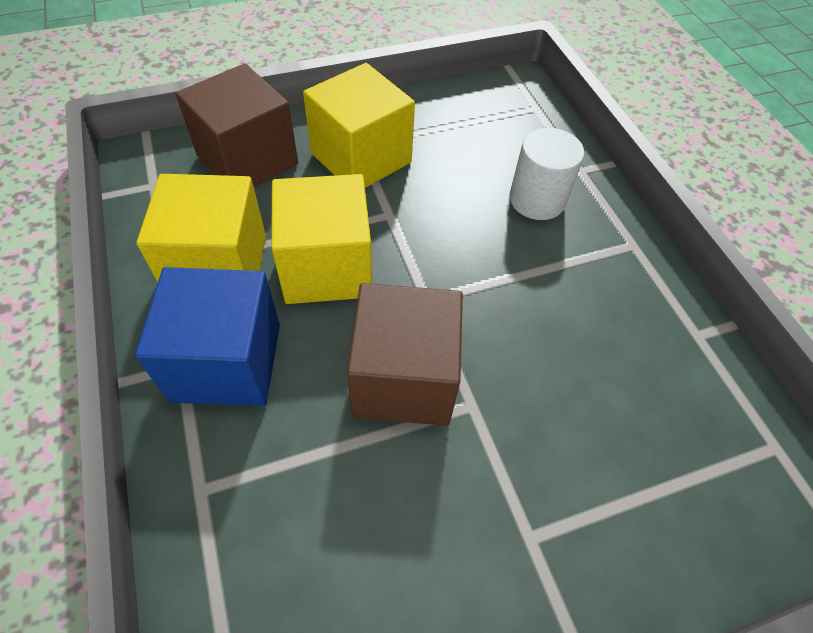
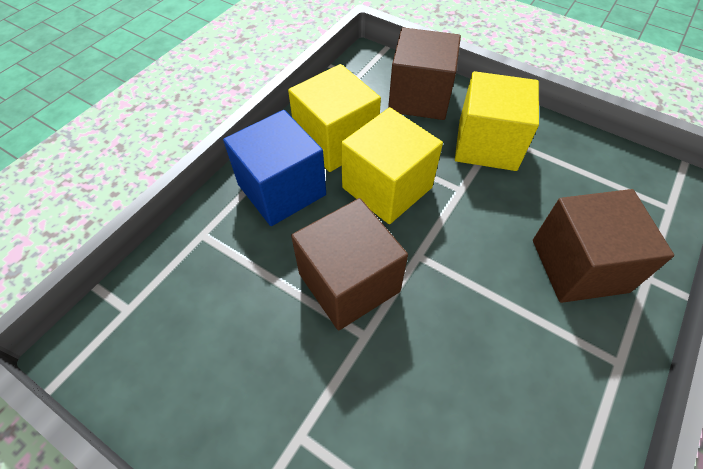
camera: 55 degrees right, 0 degrees up
white cylinder [509,128,585,220] -> brown cube [533,189,674,303]

